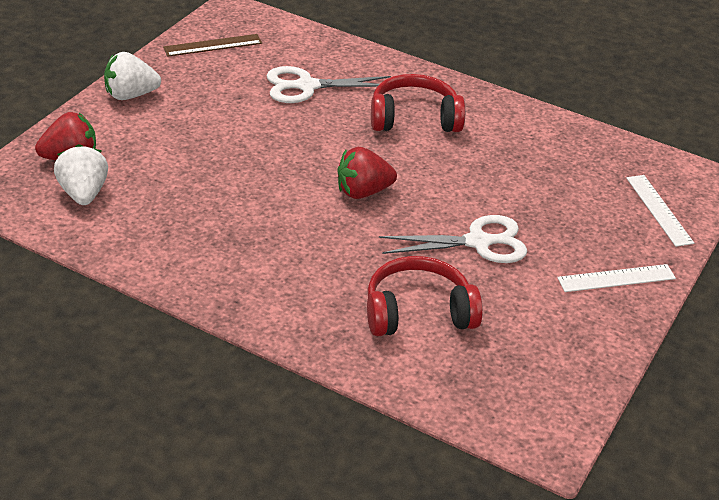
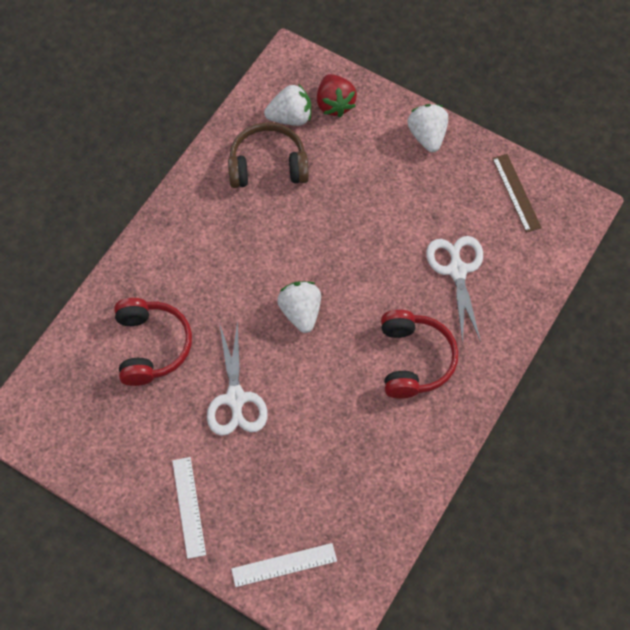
camera: 95 degrees right, 25 degrees up
red strawberry [337,147,397,199] -> white strawberry [277,281,321,333]
none -> brown headphones [228,122,309,188]

